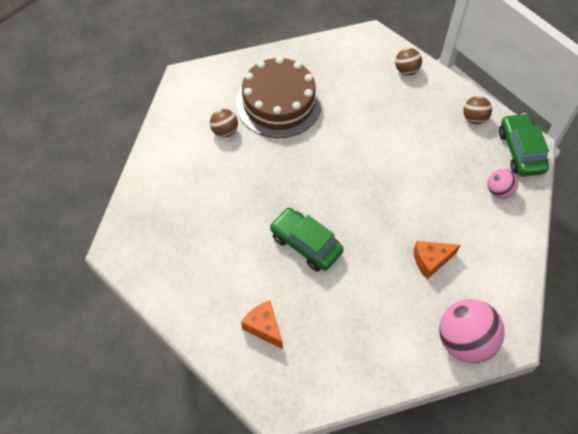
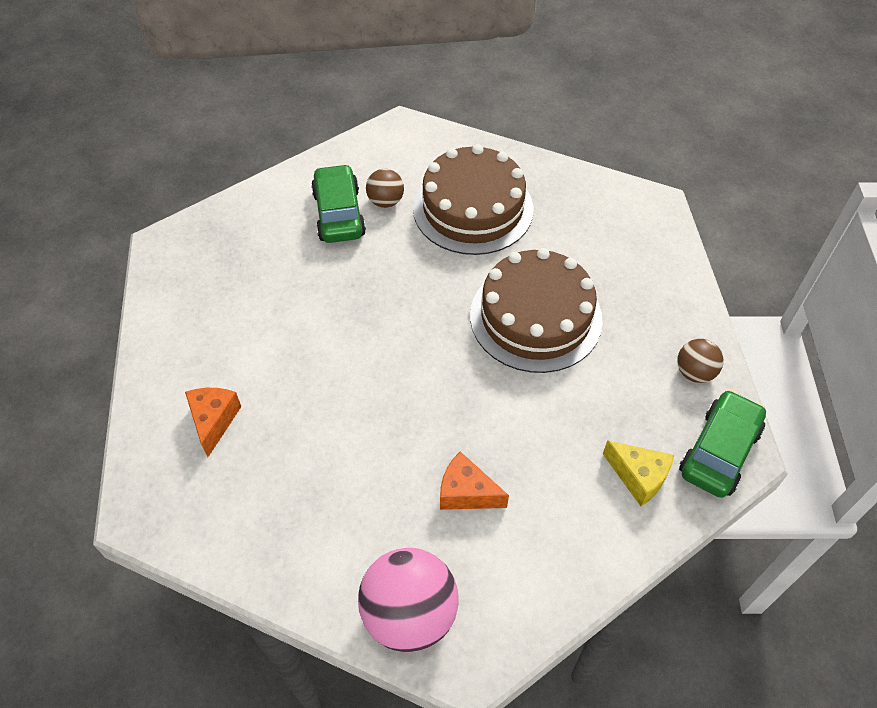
camera: 40 degrees right, 5 degrees down
green car [269,207,343,271] -> green car moved to [311,164,366,243]
brown ball [395,48,422,75] -> none
pink ball [487,169,518,199] -> yellow cheese [603,440,674,506]
none -> brown cake [470,248,603,373]

